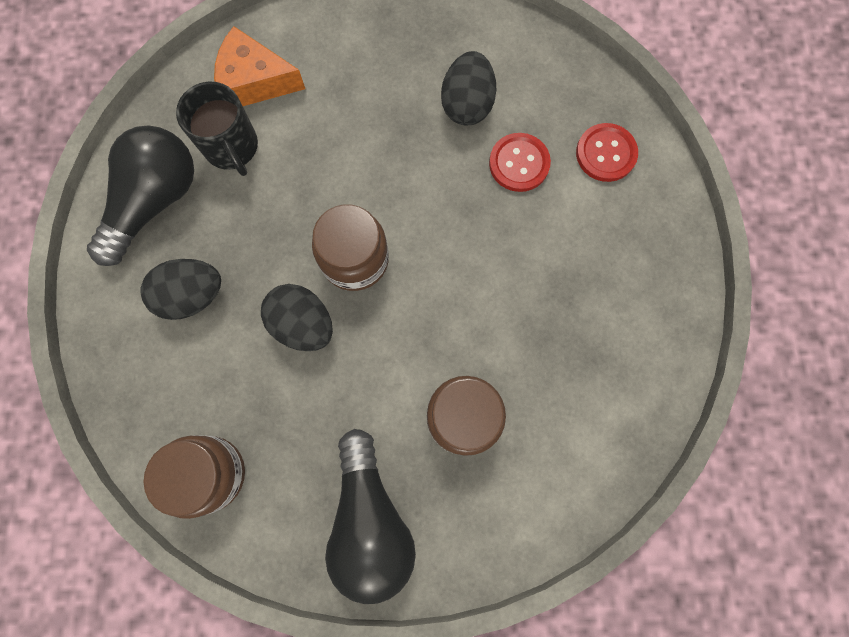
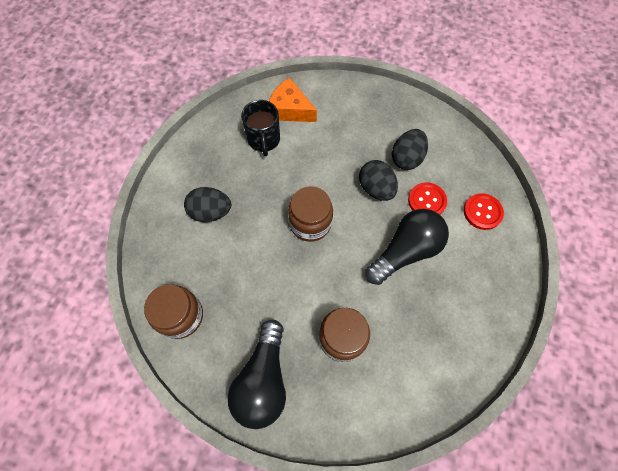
camera: 20 degrees right, 10 degrees down
black light bulb [87,125,194,266] -> black light bulb moved to [365,209,449,285]
black egg [261,284,333,351] -> black egg moved to [359,160,398,201]

